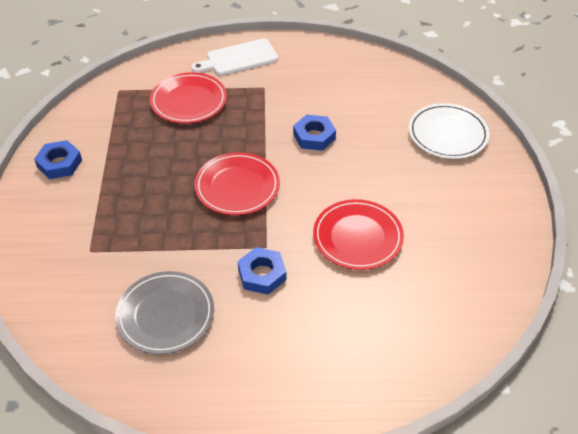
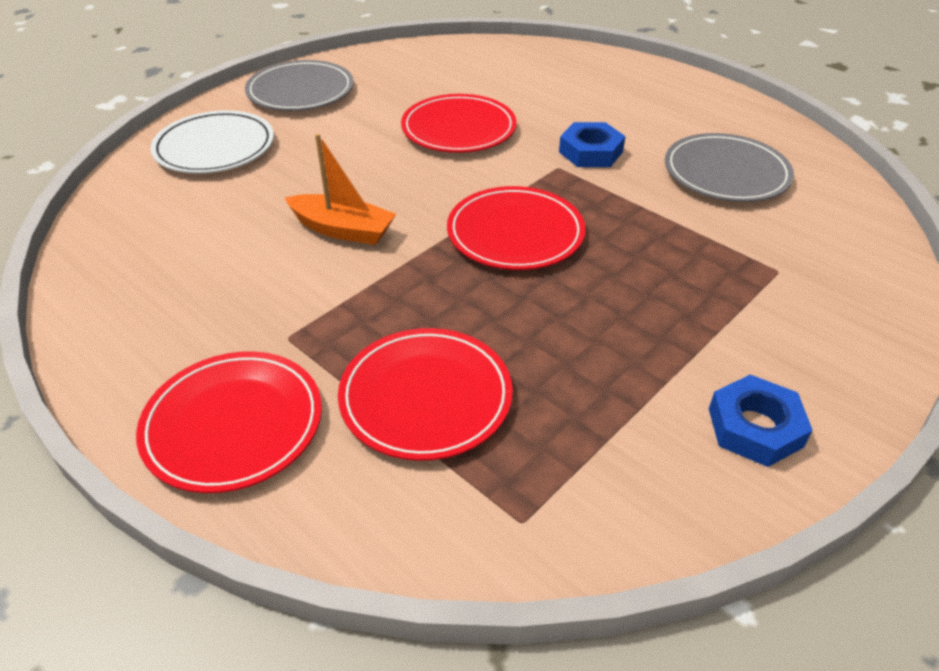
camera: 135 degrees left, 5 degrees down
white cutting board [191,39,278,75] -> red plate [136,351,322,493]
blue nut [293,114,336,151] -> orange boat [285,133,396,245]
none -> grey plate [245,60,354,111]

